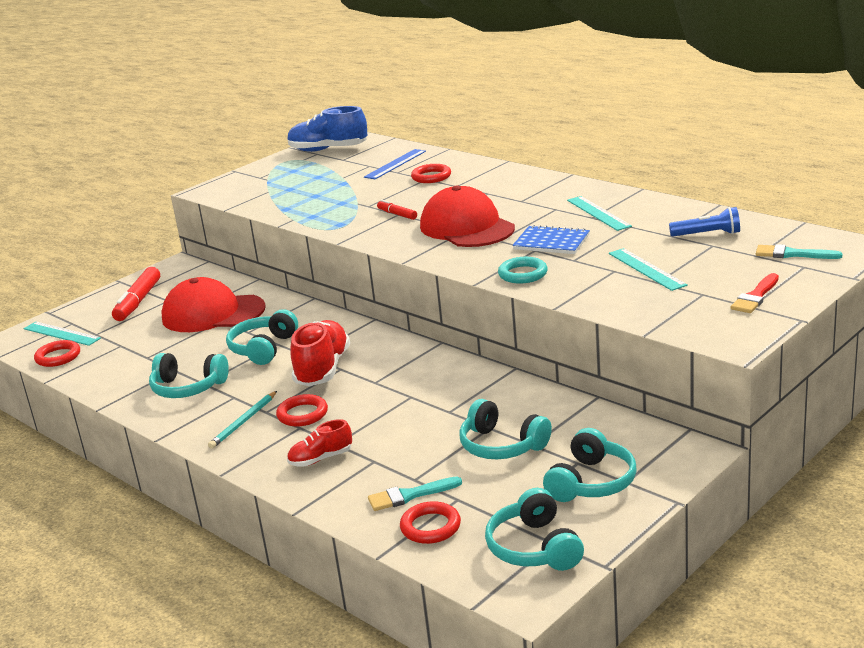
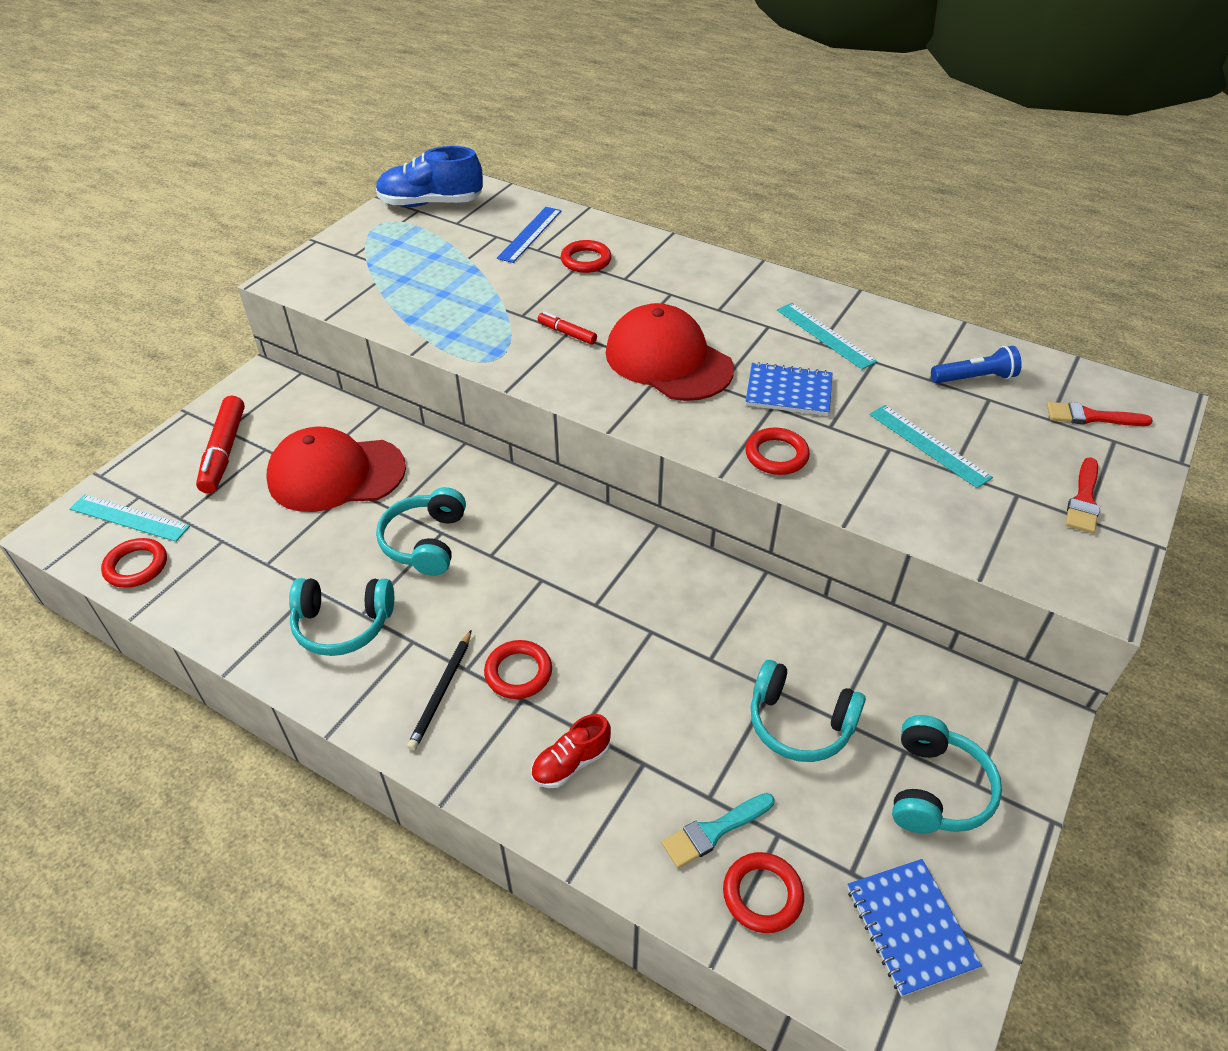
camera: 15 degrees left, 20 degrees up
turquoise pencil [208,391,277,449] -> black pencil [407,630,471,751]
red shoe [290,320,350,386] -> none
turquoise headphones [485,488,584,571] -> blue notebook [847,859,982,997]
turquoise ring [498,257,548,284] -> red ring [745,427,810,475]
turquoise brush [756,244,843,259] -> red brush [1047,402,1153,426]

